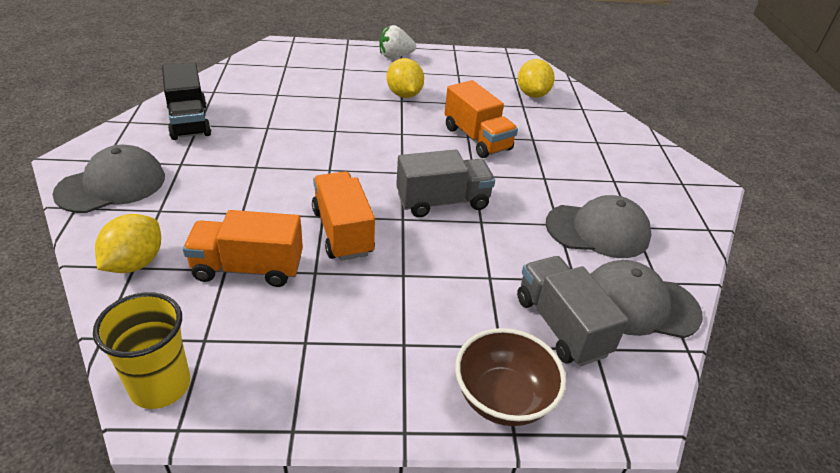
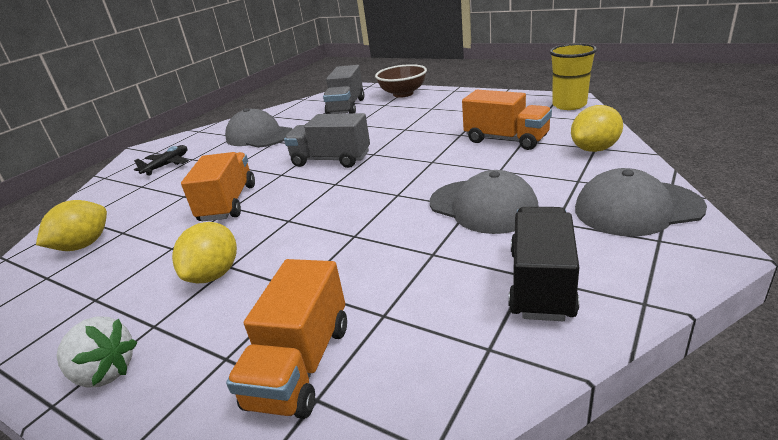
camera: 140 degrees left, 10 degrees down
orange truck [312,172,375,261] -> orange truck moved to [226,259,347,419]
grey cap [591,260,703,338] -> grey cap moved to [430,170,539,234]
none -> black plane [134,145,189,176]

